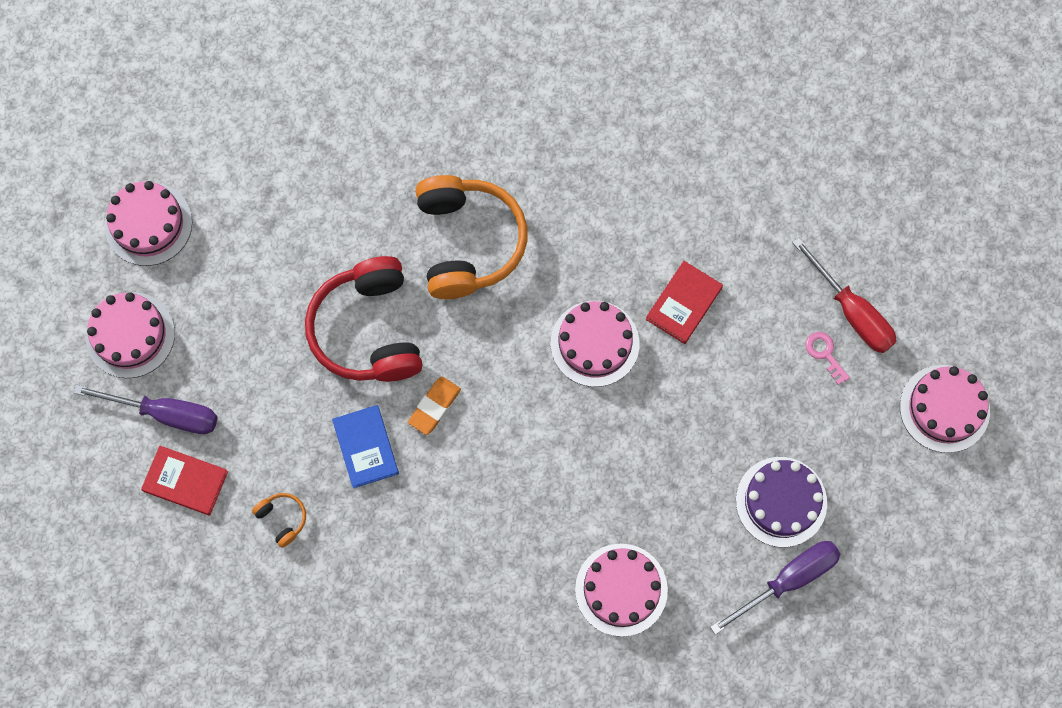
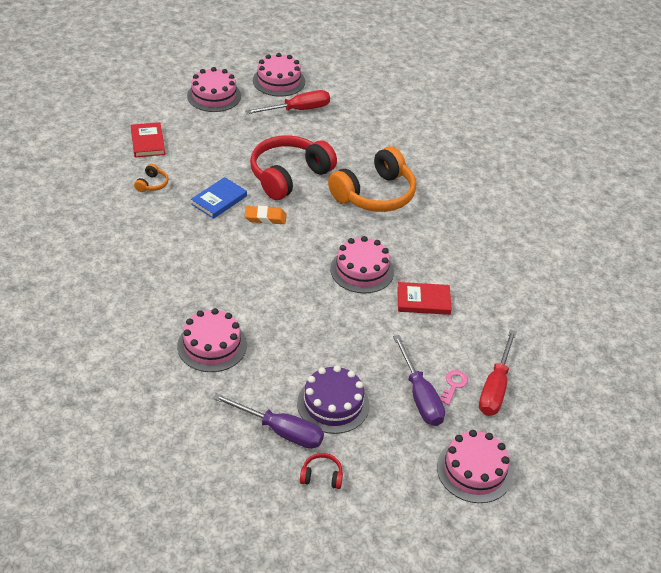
camera: 55 degrees right, 30 degrees down
purple screwdriver [73,385,217,434] -> purple screwdriver moved to [393,335,445,426]
none -> red screwdriver [245,90,330,114]
none -> red headphones [300,453,343,489]

